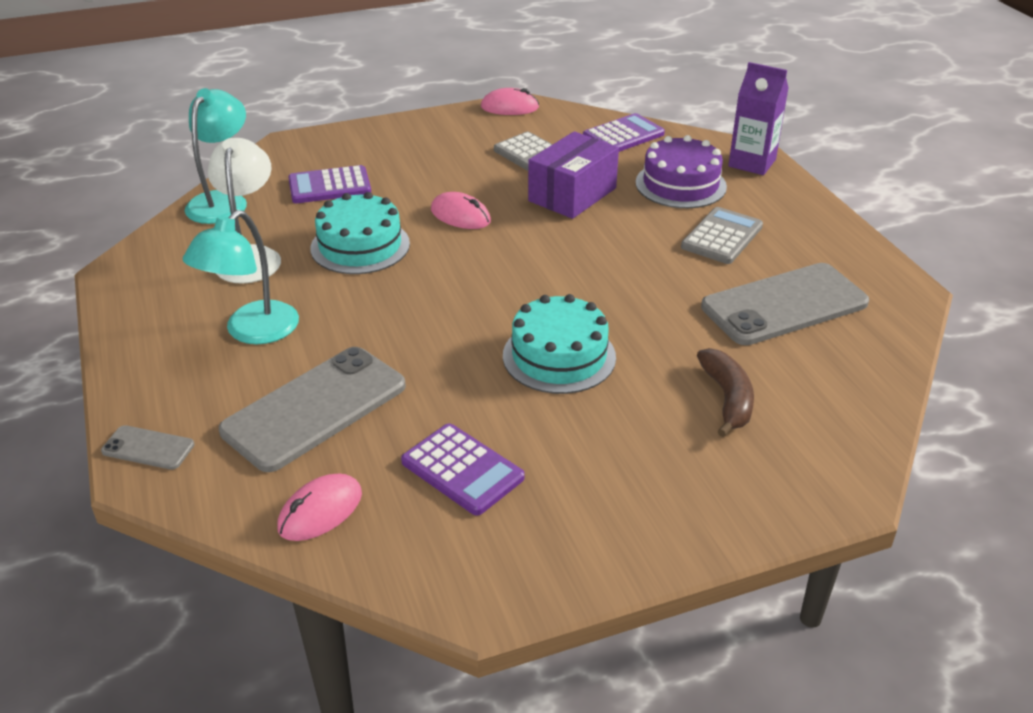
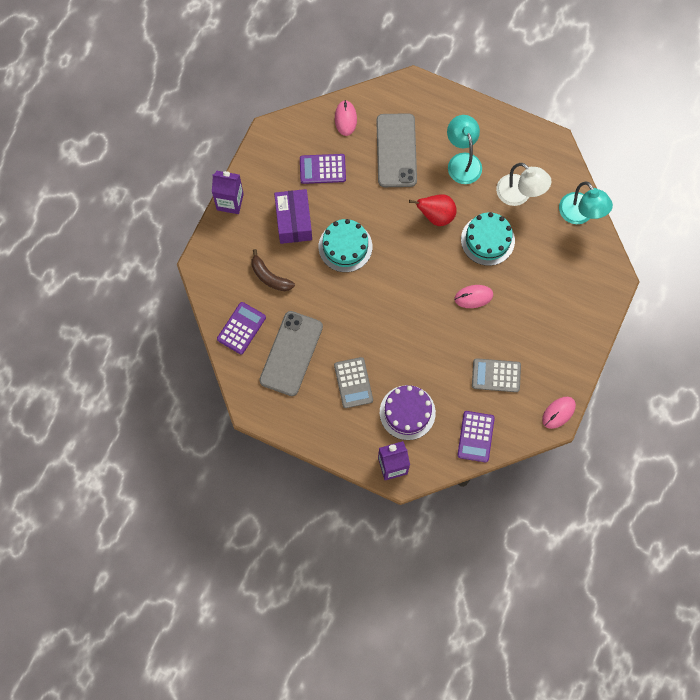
camera: 135 degrees right, 35 degrees up
grey phone [101,425,195,470] -> none
purple calculator [288,165,371,203] -> purple calculator moved to [217,302,266,354]
purple box [528,131,619,219] -> purple box moved to [274,189,312,244]
none -> purple carton [212,171,244,214]
none -> red pear [409,194,457,226]

